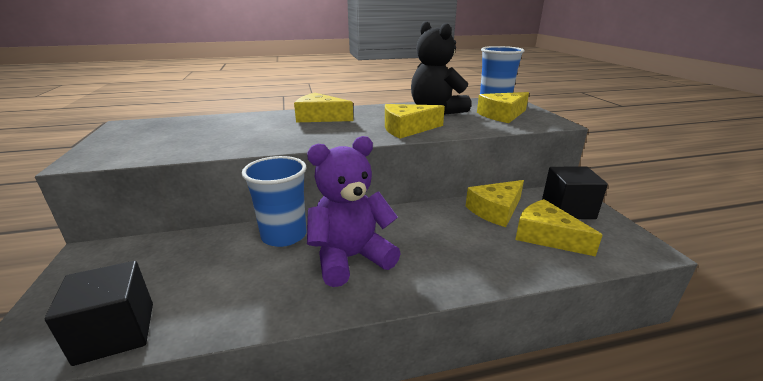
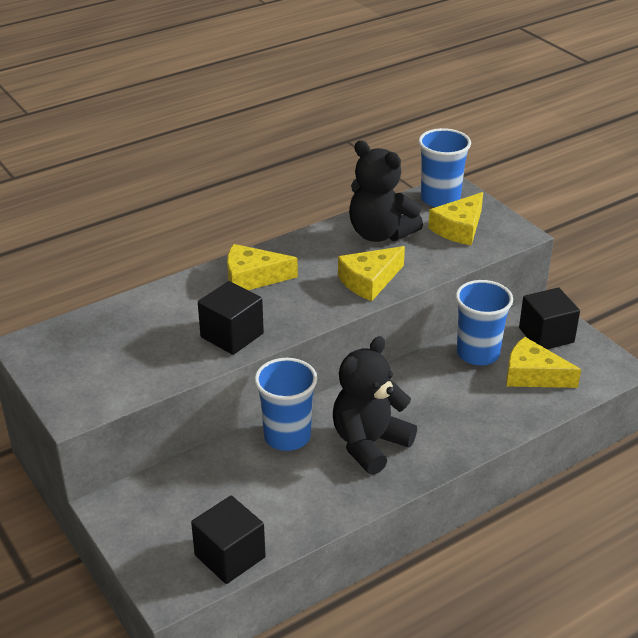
camera: 20 degrees left, 10 degrees up
purple teddy bear [307,136,401,287] -> black teddy bear [333,336,417,475]
yellow cheese [466,180,524,227] -> blue cup [456,280,513,365]
none -> black cube [198,281,264,355]

